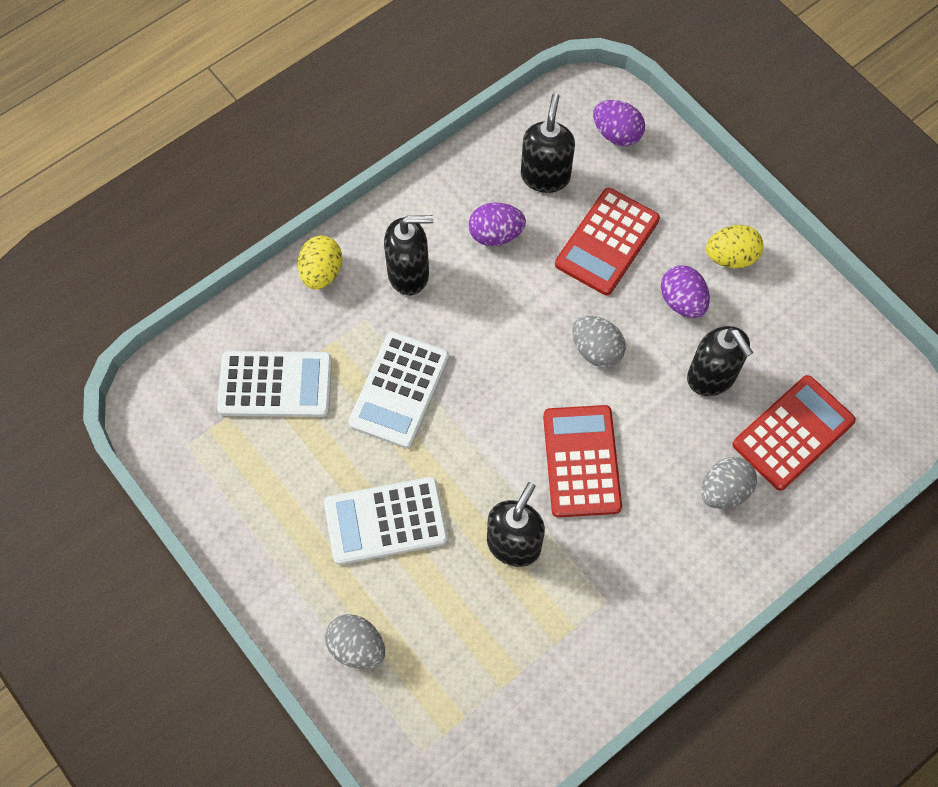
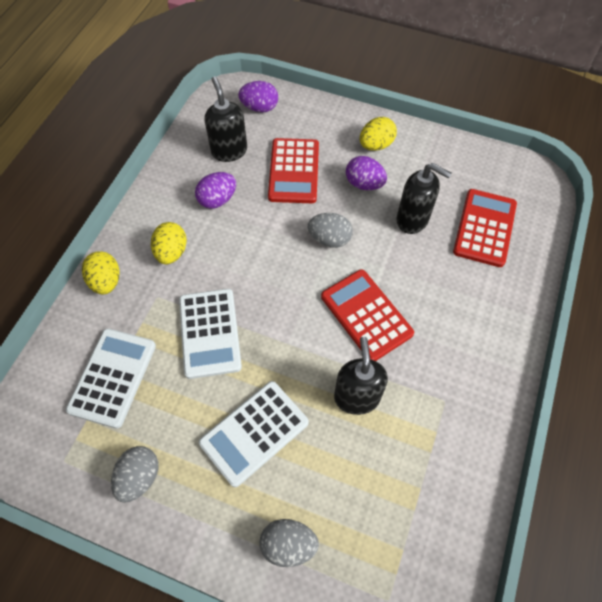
camera: 30 degrees left, 5 degrees down
white calculator [217,351,332,417] -> white calculator turned 45 degrees counterclockwise [66,328,156,429]
black soap dispenser [384,215,433,295] -> yellow egg [151,222,187,264]
grey egg [701,457,757,509] -> grey egg moved to [111,446,158,503]

